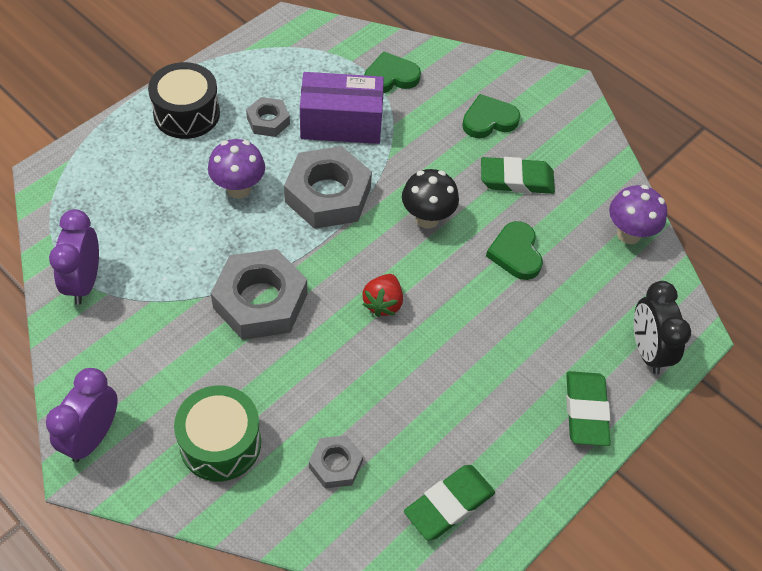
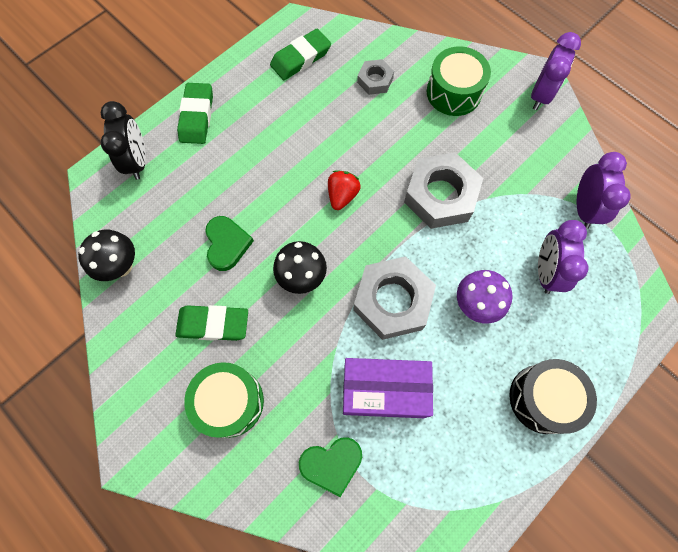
camera: 175 degrees left, 15 degrees up
grey nut [246,97,290,137] -> none
green heart [462,94,520,138] -> green drum [184,362,264,438]
purple mushroom [609,185,667,244] -> black mushroom [78,229,135,281]
none -> purple clock [538,220,588,294]

